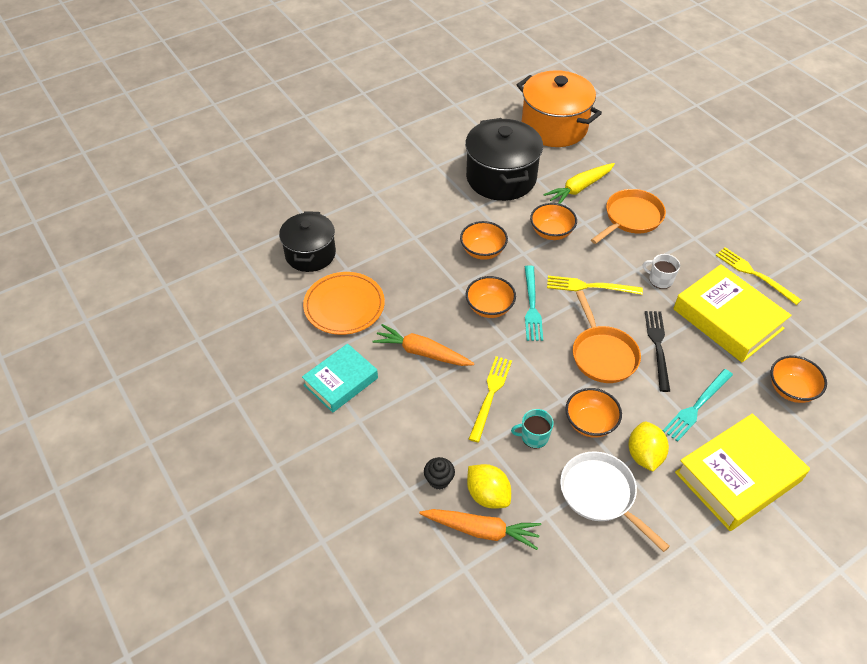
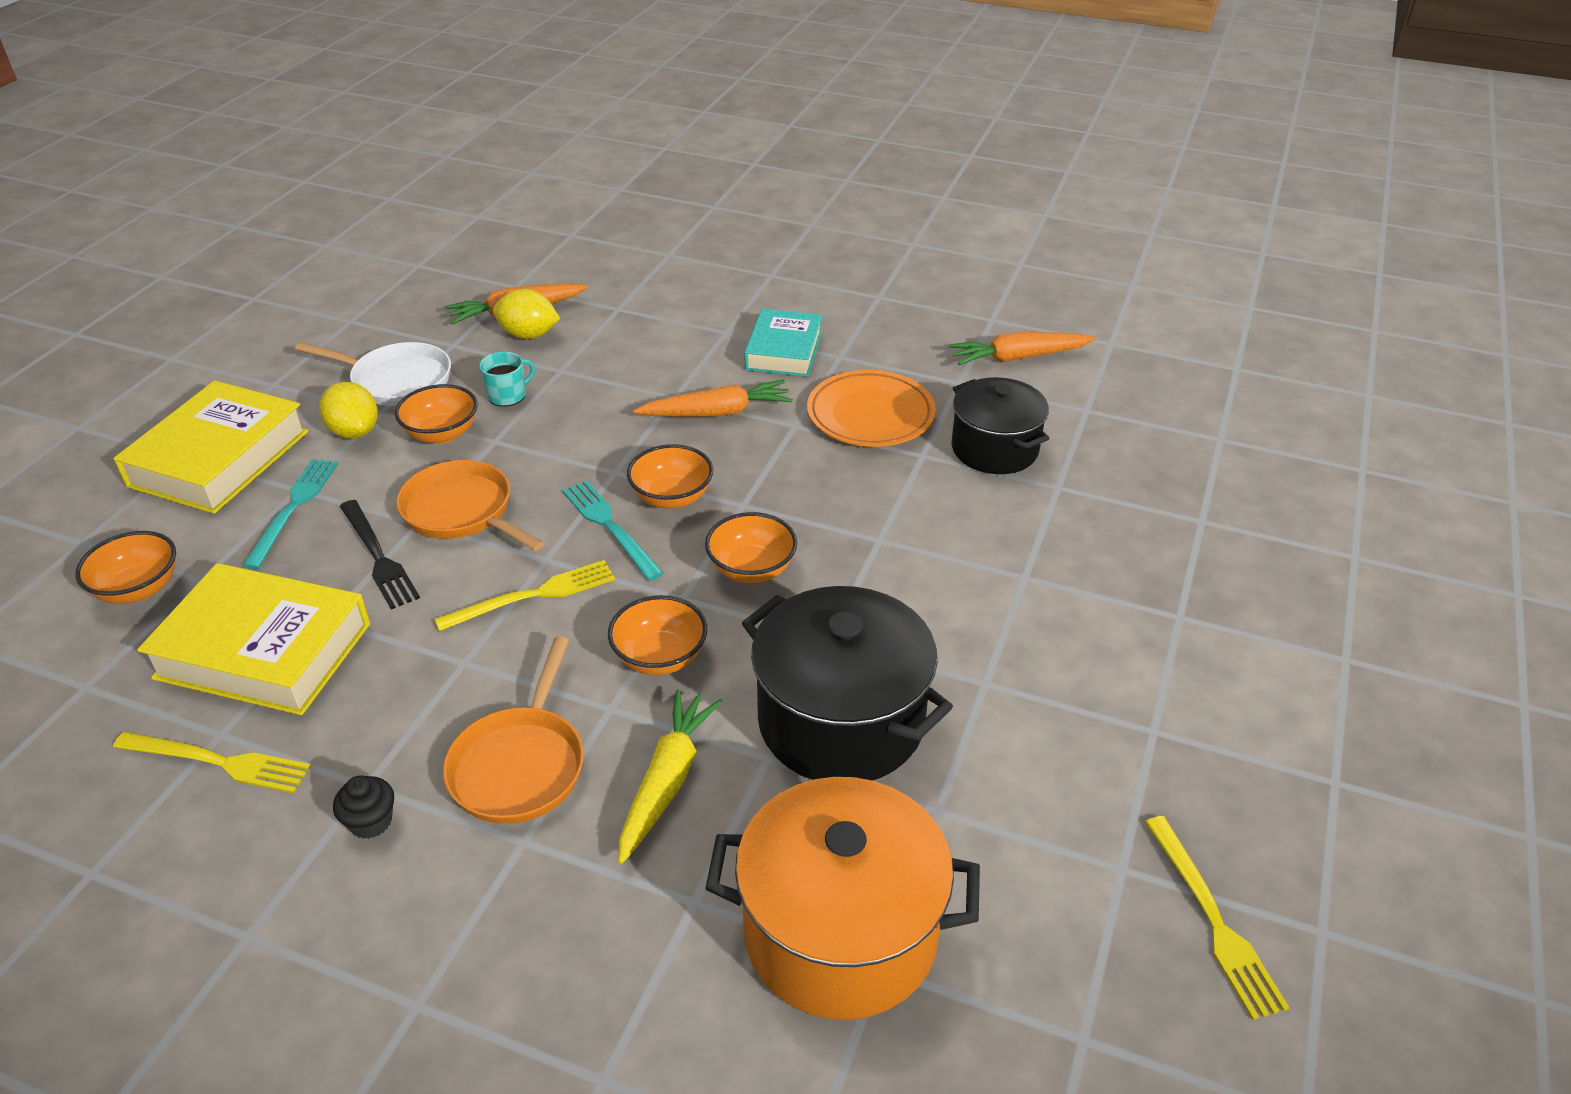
camera: 145 degrees right, 10 degrees down
black cupcake [424,457,455,490] -> black cupcake moved to [333,776,394,839]
yellow fork [469,356,512,443] -> yellow fork moved to [1145,816,1289,1020]
white mug [643,254,680,289] -> none
none -> orange carrot [948,332,1096,365]

